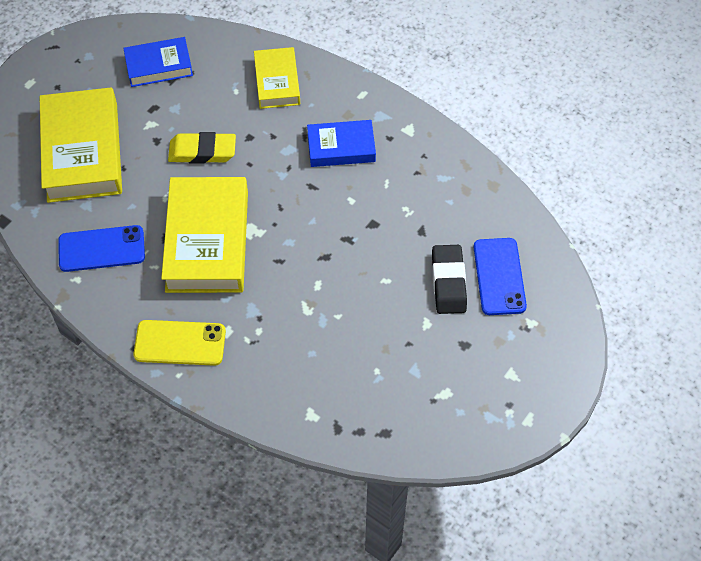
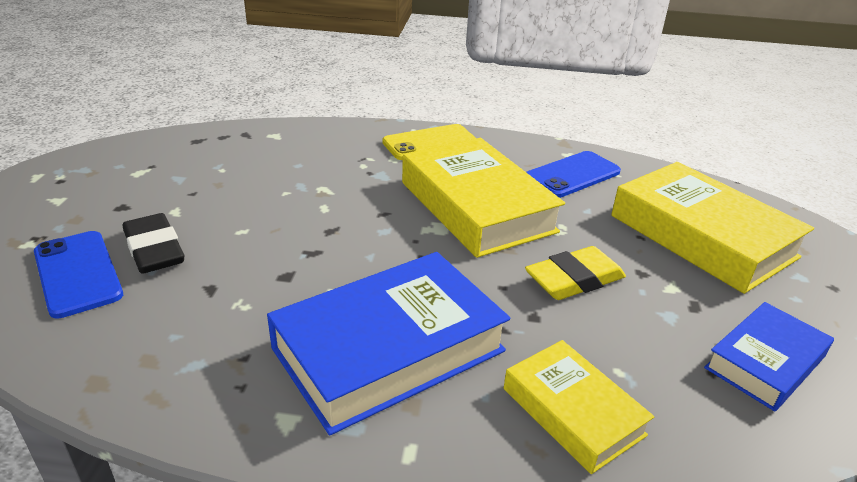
camera: 150 degrees right, 25 degrees down
blue book [307,120,376,167] -> blue book [267,252,510,435], size x1.75

